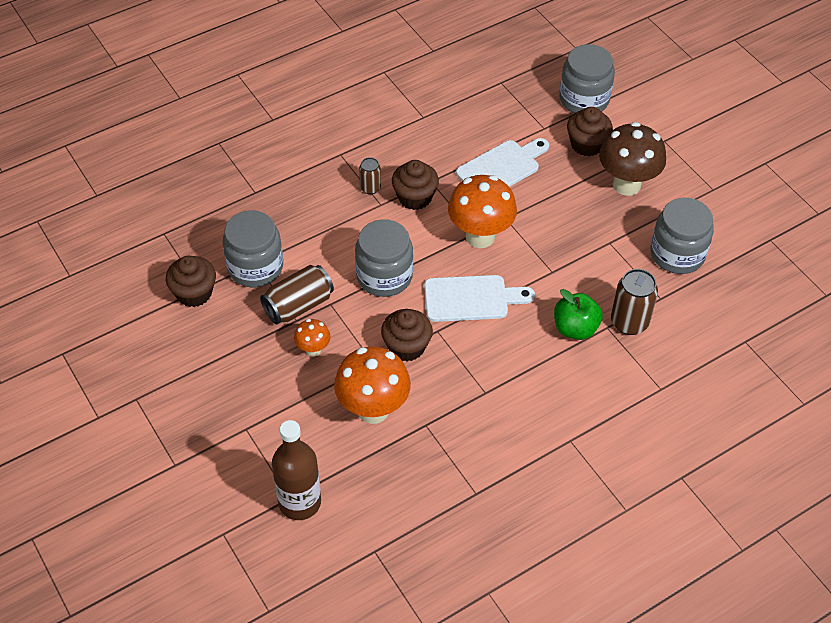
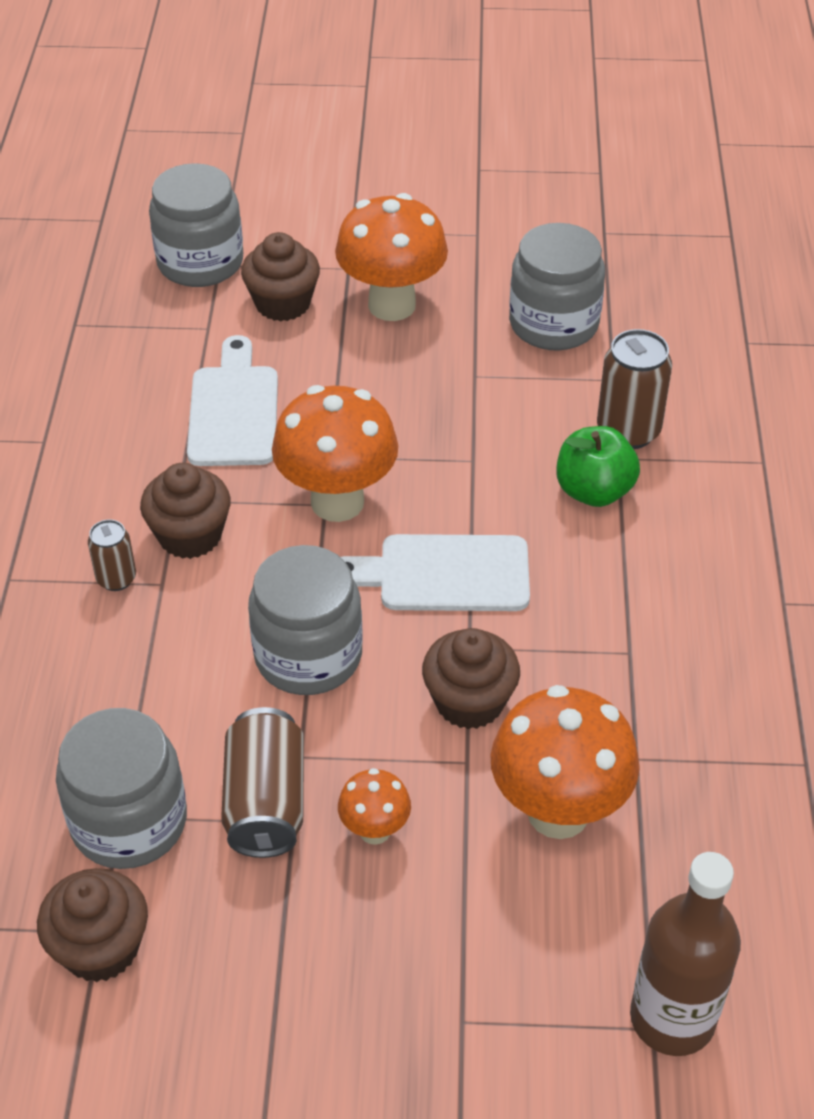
camera: 55 degrees left, 5 degrees down
white cutting board [424,275,535,322] -> white cutting board turned 120 degrees counterclockwise [341,534,530,611]
brown mushroom [599,122,666,196] -> orange mushroom [335,193,448,321]

